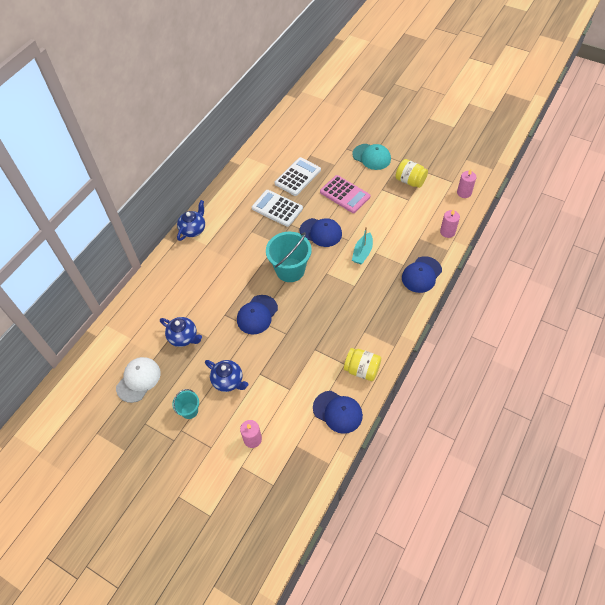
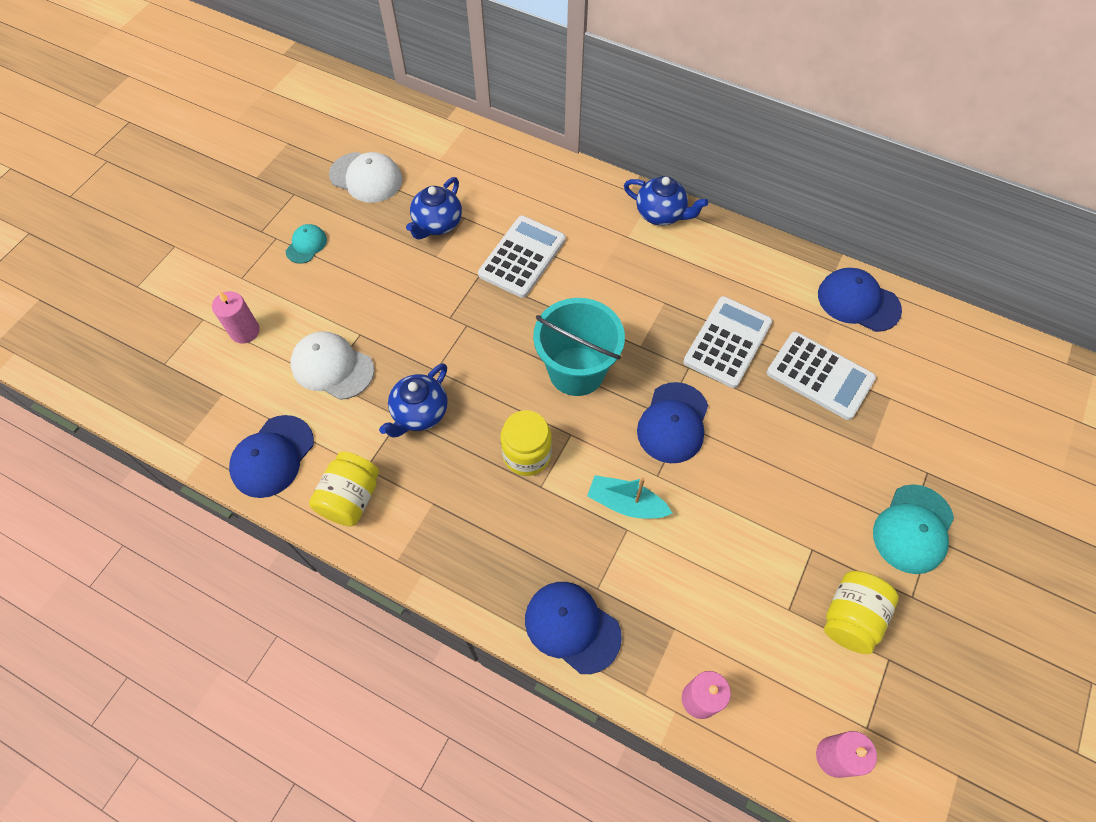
camera: 85 degrees right, 5 degrees up
turquoise bucket [172,389,199,419] -> turquoise cap [286,224,327,264]
blue teapot [205,360,248,392] -> blue teapot moved to [379,363,448,438]
blue cap [237,295,278,334] -> blue cap moved to [818,268,902,332]
pink calculator [320,175,370,213] -> none
none -> white cap [291,331,374,400]
none -> white calculator [478,216,566,298]
none -> yellow jar [501,410,552,476]

